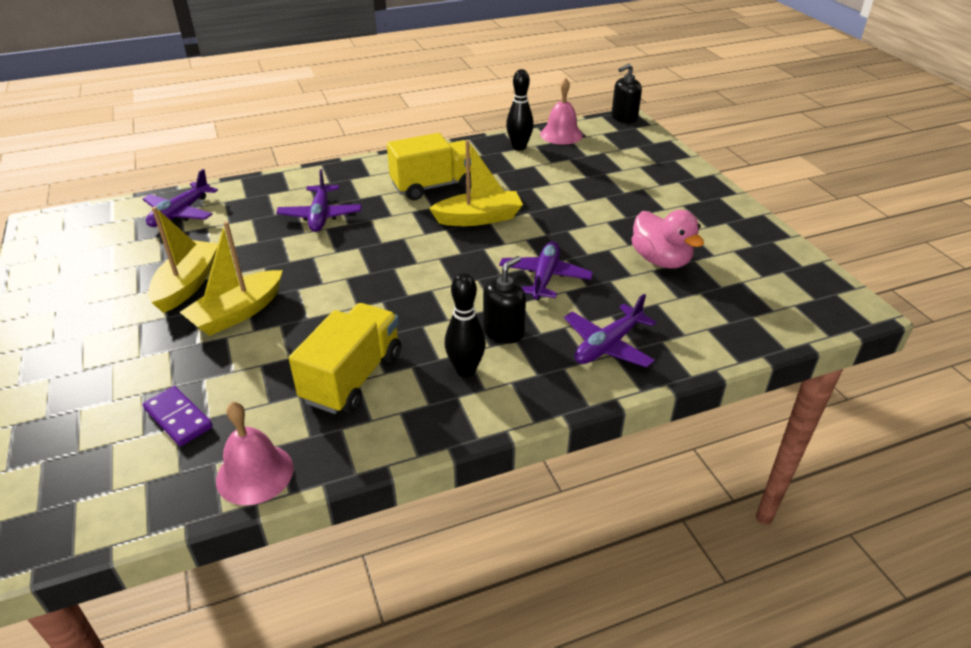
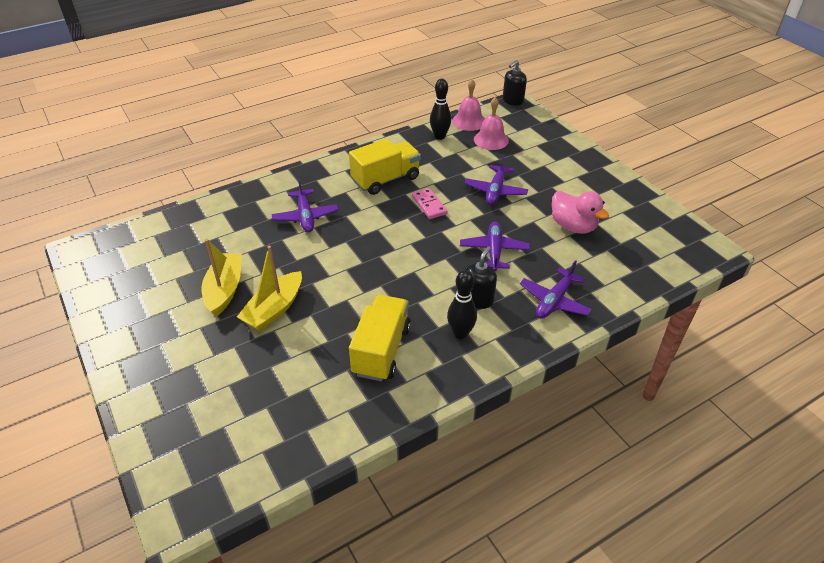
camera: 10 degrees left, 5 degrees up
purple plane [143,169,218,227] -> purple plane moved to [464,155,528,205]
purple domino [143,386,213,446] -> none
pink bell [216,402,294,505] -> pink bell moved to [474,97,509,150]
yellow boat [429,140,523,226] -> pink domino [412,188,448,219]

